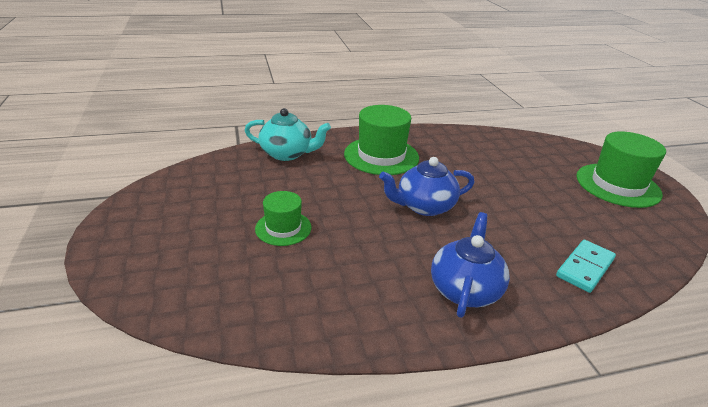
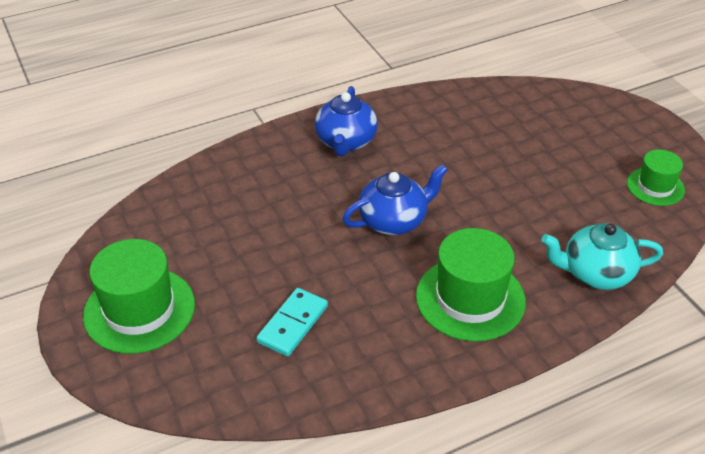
camera: 170 degrees right, 10 degrees up
green hat [255,191,311,246] -> green hat moved to [627,149,685,206]
turquoise domino [556,240,616,293] -> turquoise domino moved to [257,288,328,357]

